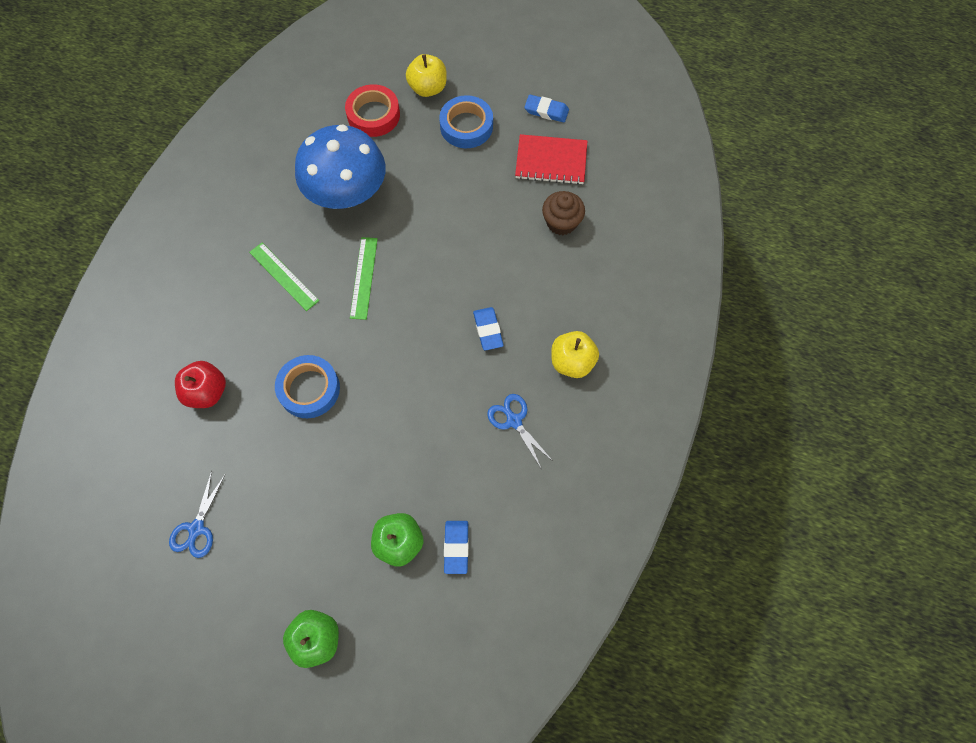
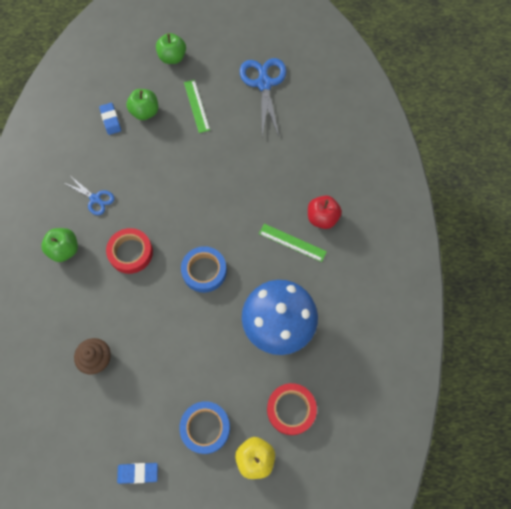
camera: 160 degrees right, 0 degrees up
blue scissors [169,471,225,558] -> blue scissors [240,58,287,136], size x1.81
red apple [175,361,226,408] -> red apple moved to [308,195,342,229]
blue tape [275,355,340,418] -> blue tape moved to [181,246,227,293]
green ruler [350,237,378,320] -> green ruler moved to [184,80,210,133]
blue eraser [473,307,504,351] -> red tape [106,228,153,274]
red notebook [515,134,587,185] -> none
yellow apple [551,331,599,378] -> green apple [41,228,78,262]

